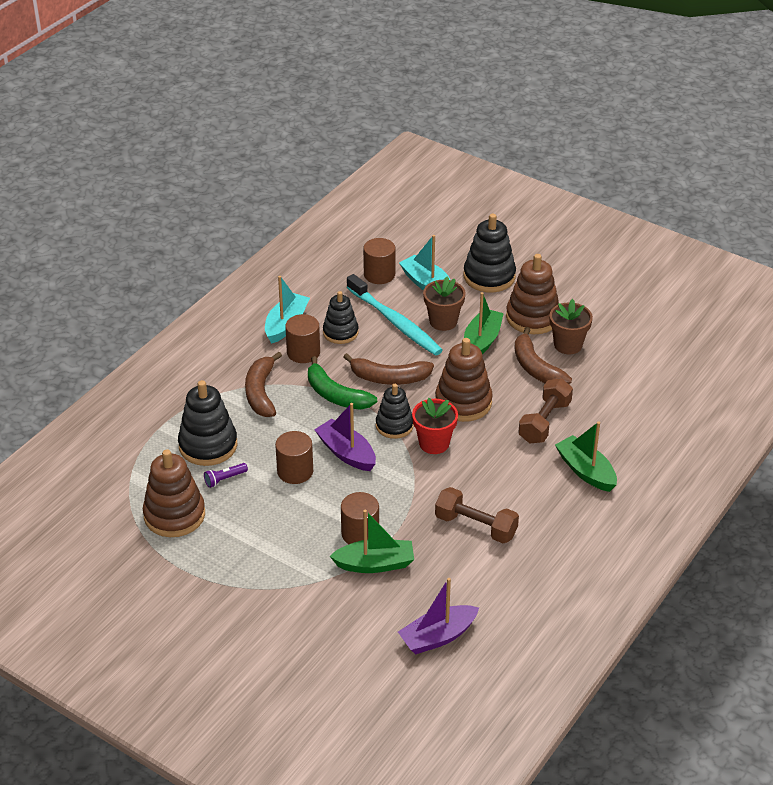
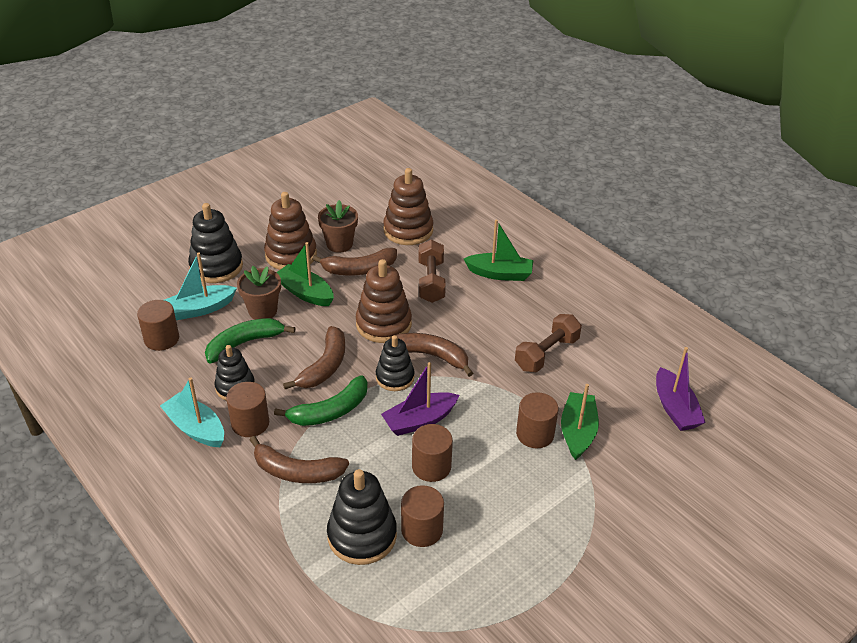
camera: 75 degrees left, 0 degrees up
brown stacking toy [143,449,205,537] -> brown stacking toy moved to [383,168,433,245]
purple flashlight [204,463,248,488] -> brown cylinder [401,485,444,547]
turquoise toothbrush [347,274,443,356] -> green banana [205,318,295,363]
red flower pot [412,398,458,454] -> brown banana [390,333,473,377]
brown dumbbell [518,378,573,444] -> brown dumbbell turned 45 degrees clockwise [419,240,446,303]
green boat [555,421,617,492] -> green boat turned 150 degrees counterclockwise [464,220,534,281]

